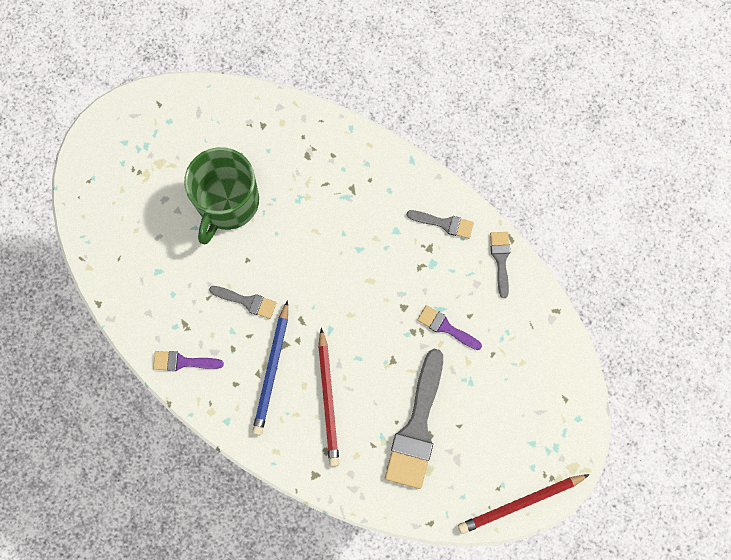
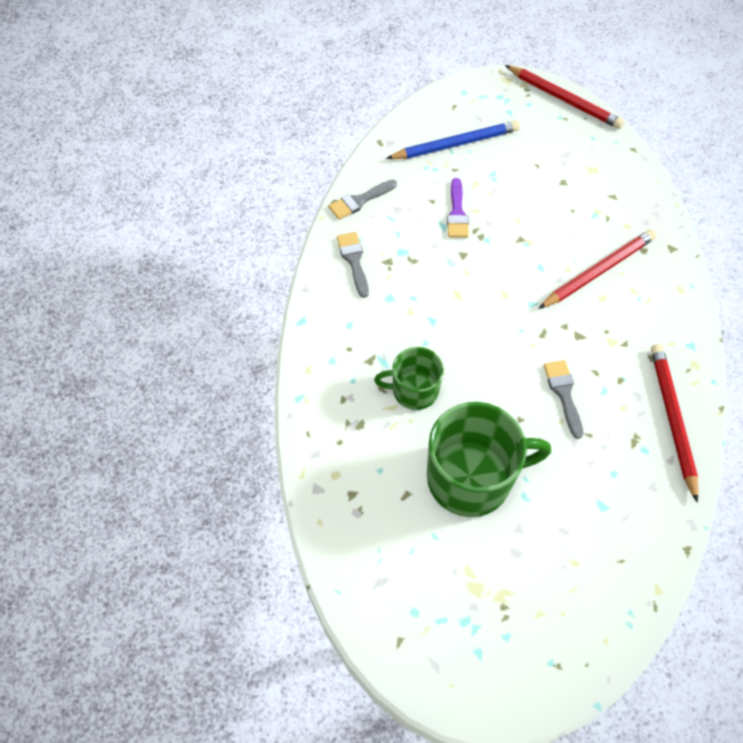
camera: 120 degrees left, 15 degrees down
purple brush [153,351,224,371] -> red pencil [651,344,698,503]
blue pencil [252,300,288,436] -> blue pencil moved to [386,121,520,159]
grey brush [385,349,443,489] -> none
none -> green mug [374,347,444,410]

